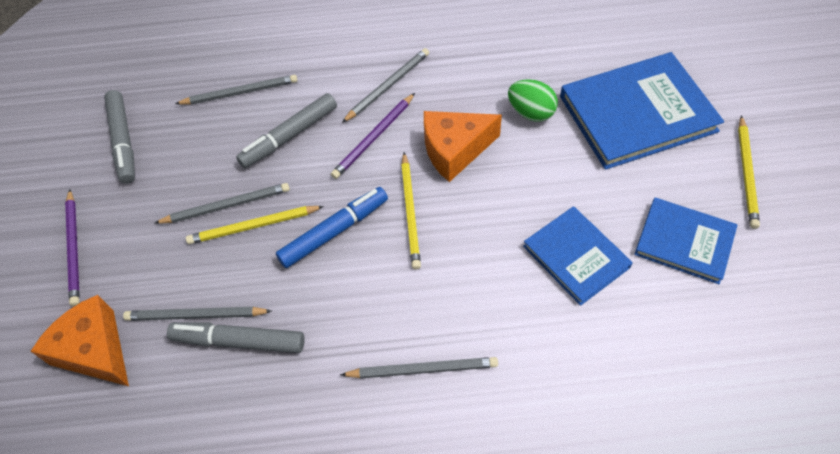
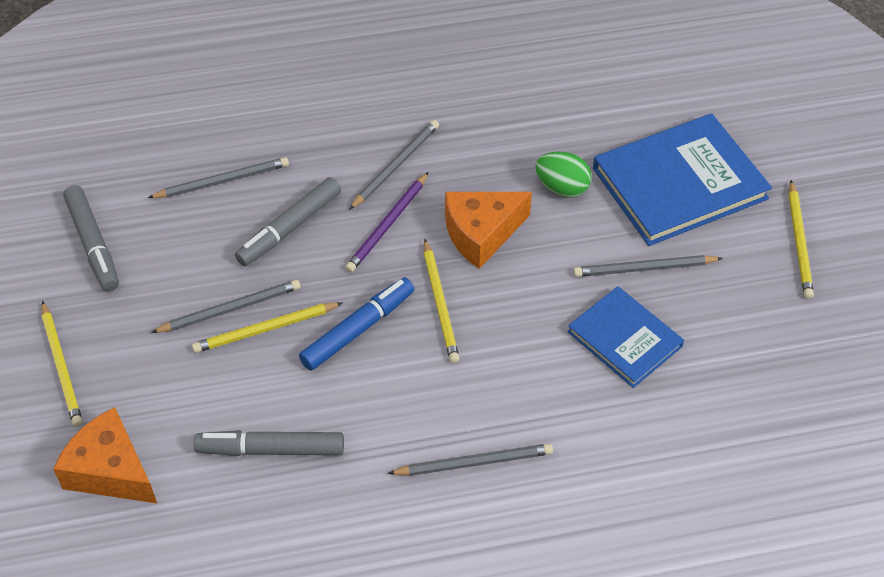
camera: 10 degrees left, 5 degrees down
purple pencil [65,189,80,306] -> yellow pencil [42,301,83,427]
grey pencil [123,307,272,321] -> grey pencil moved to [573,255,723,277]
blue book [634,198,737,284] -> none

